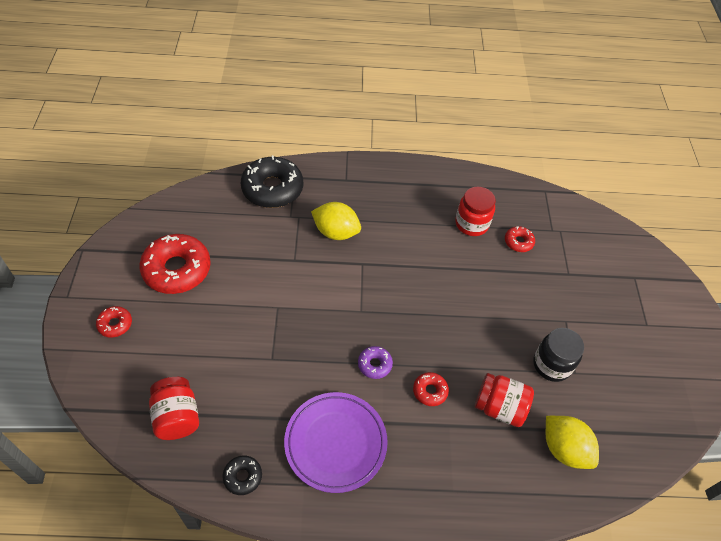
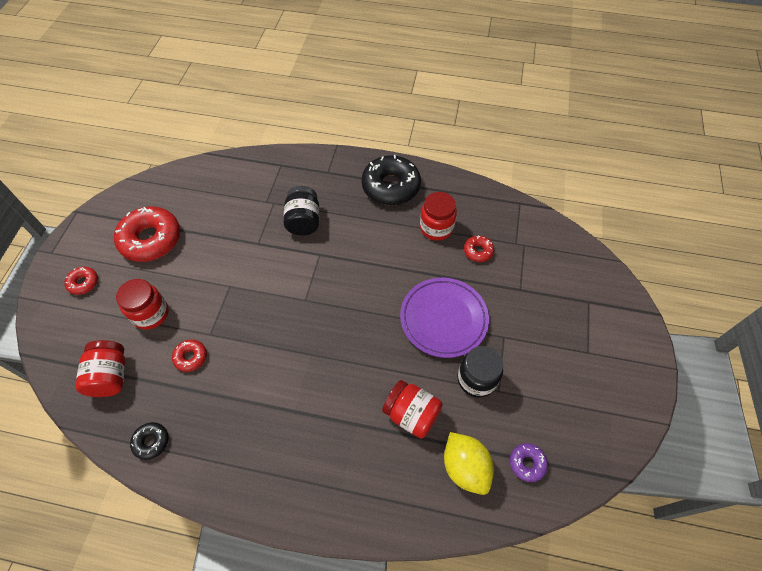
camera: 15 degrees right, 5 degrees up
black donut [241,155,303,208] -> black donut moved to [362,155,421,205]
purple plate [284,392,388,493] -> purple plate moved to [400,278,489,358]
yellow lemon [311,202,361,240] -> black jar [283,186,319,236]
purple donut [358,346,393,379] -> purple donut moved to [510,443,548,482]
red donut [413,372,449,406] -> red donut moved to [172,340,207,372]
none -> red jar [116,279,169,330]

